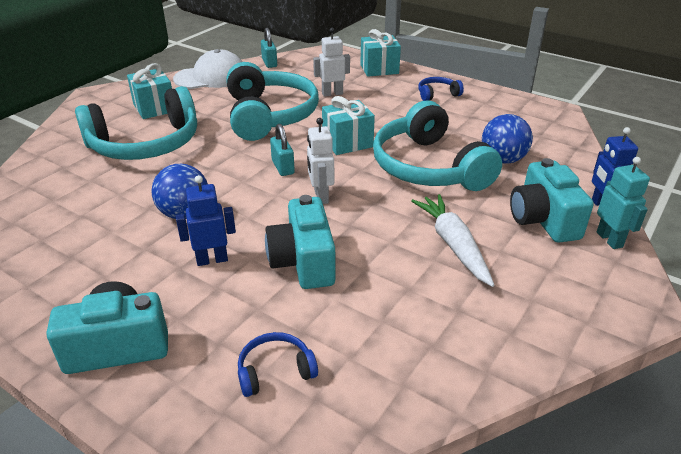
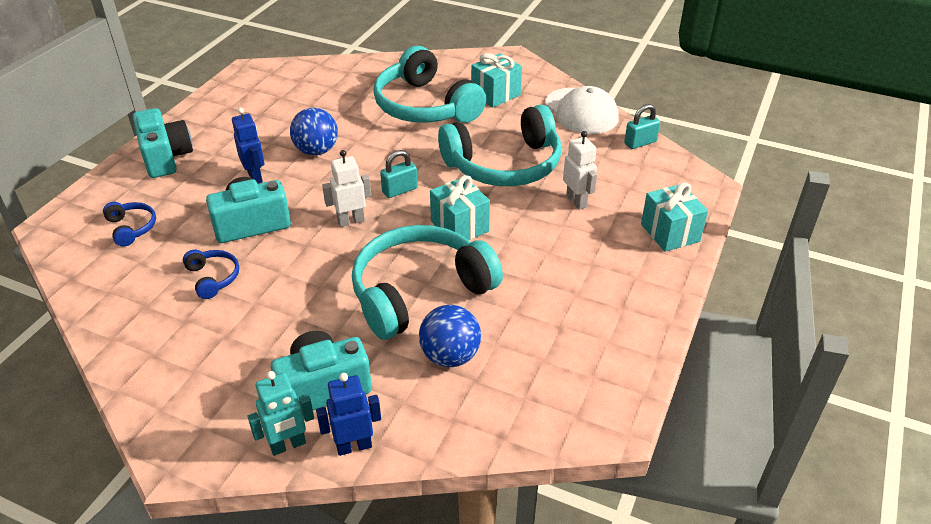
camera: 80 degrees right, 5 degrees up
white carrot [411,194,494,287] -> none
blue headphones [418,77,464,101] -> blue headphones moved to [183,250,239,299]

